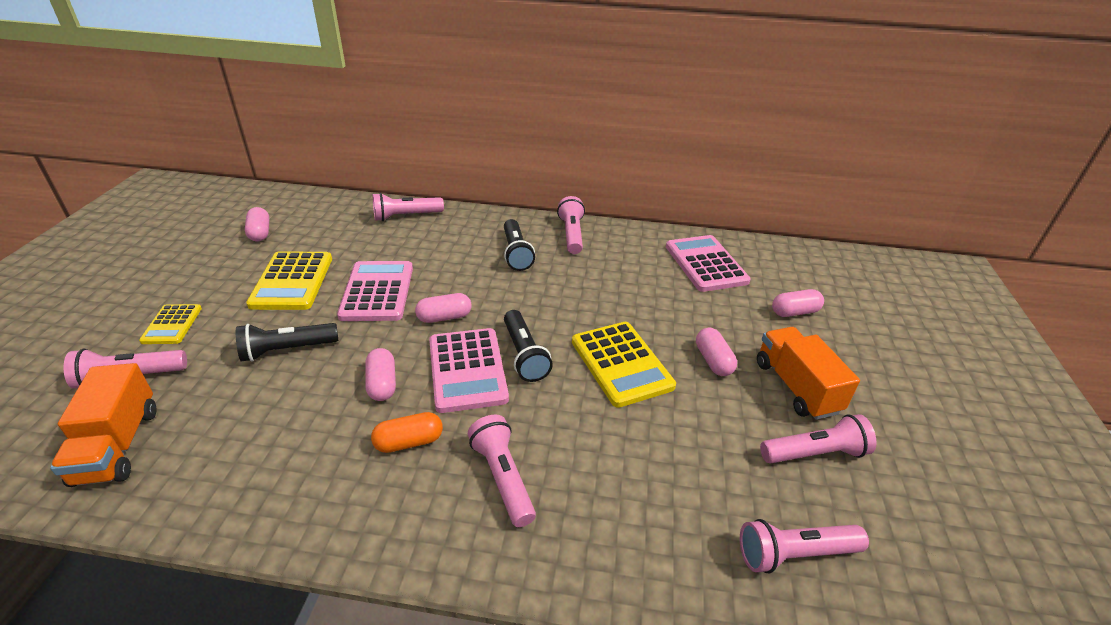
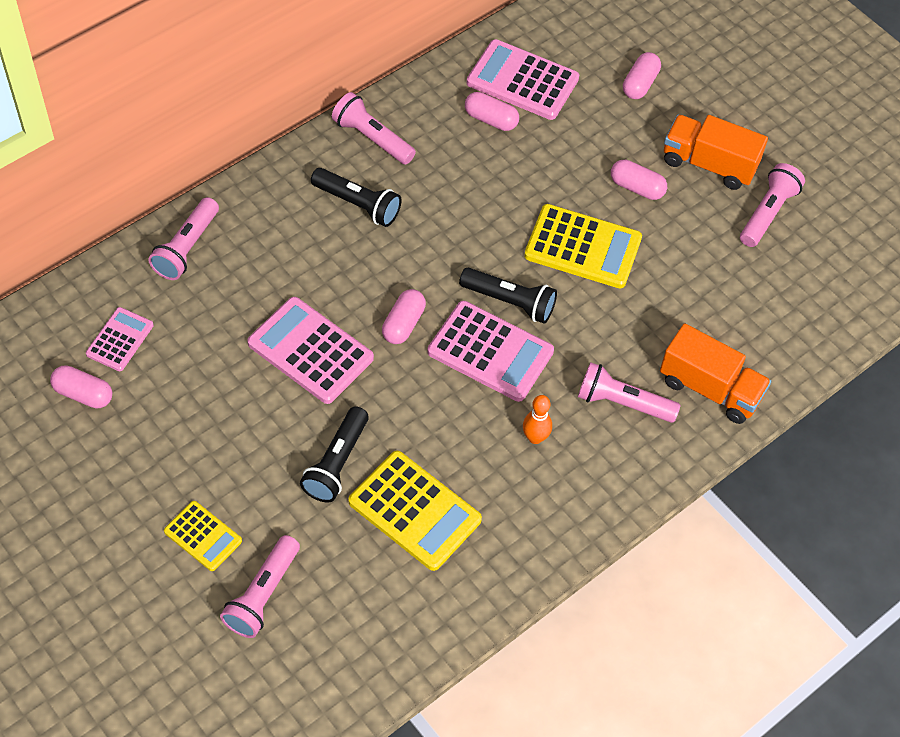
camera: 50 degrees left, 20 degrees up
orange truck [50,363,157,487] -> orange truck moved to [660,323,771,424]
yellow calculator [246,251,332,310] -> yellow calculator moved to [348,451,482,571]
pink capsule [366,348,396,401] -> pink capsule moved to [465,92,519,131]
orange capsule [371,412,443,453] -> orange bowling pin [523,395,552,444]
pink flashlight [740,519,869,574] -> none
none -> pink calculator [86,307,154,371]

